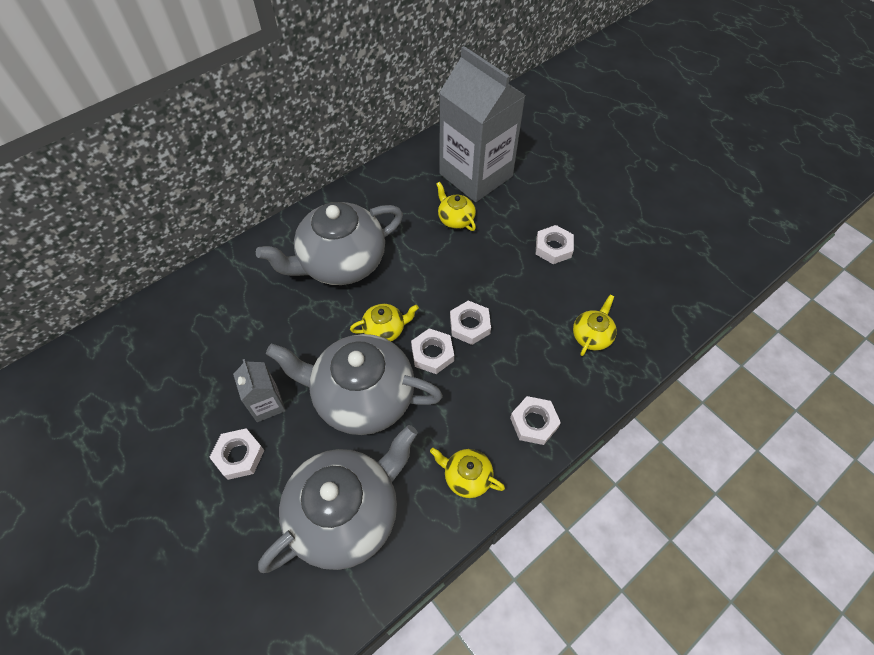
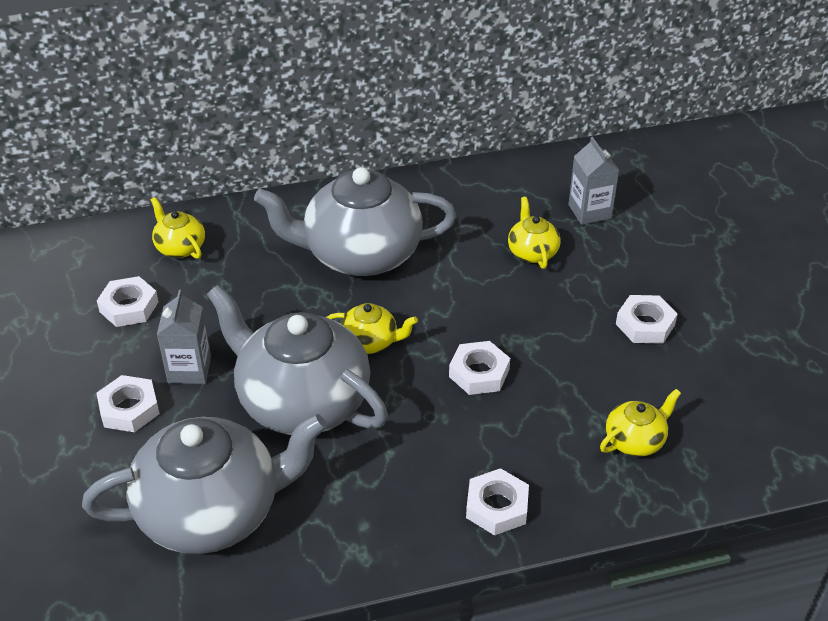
camera: 25 degrees right, 15 degrees down
white nut [411,328,454,374] -> white nut moved to [97,276,158,327]
yellow teapot [430,448,505,498] -> yellow teapot moved to [151,197,205,259]
grey carton [439,46,526,202] -> grey carton [568,137,619,225], size x0.44

